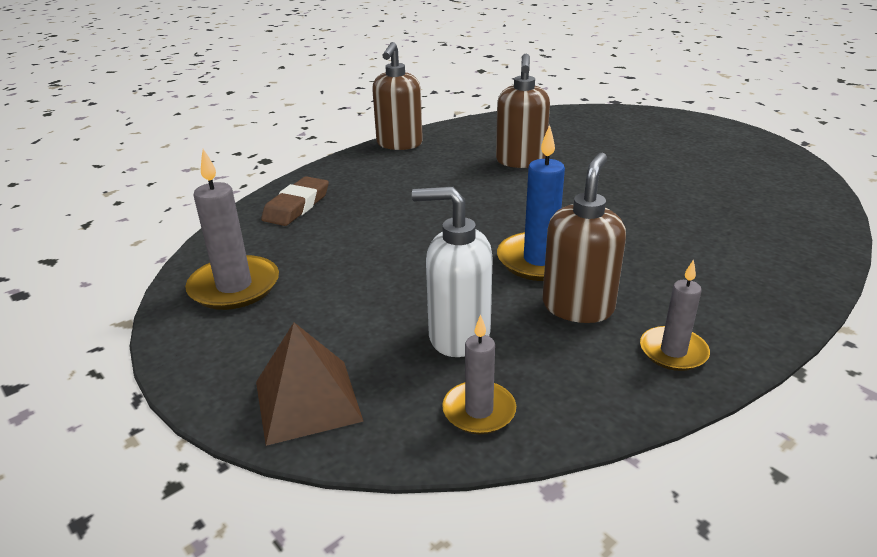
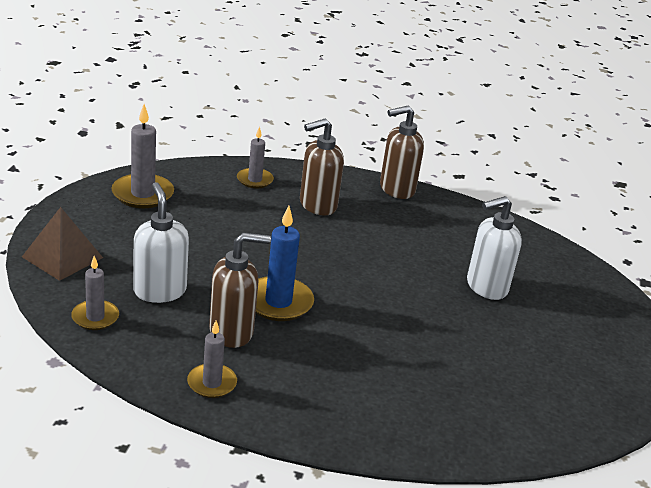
camera: 50 degrees right, 0 degrees up
brown eraser [261,176,329,226] -> grey candle [237,126,274,188]
brown soap dispenser [496,54,550,168] -> brown soap dispenser moved to [300,119,344,215]
none -> white soap dispenser [467,196,522,300]

